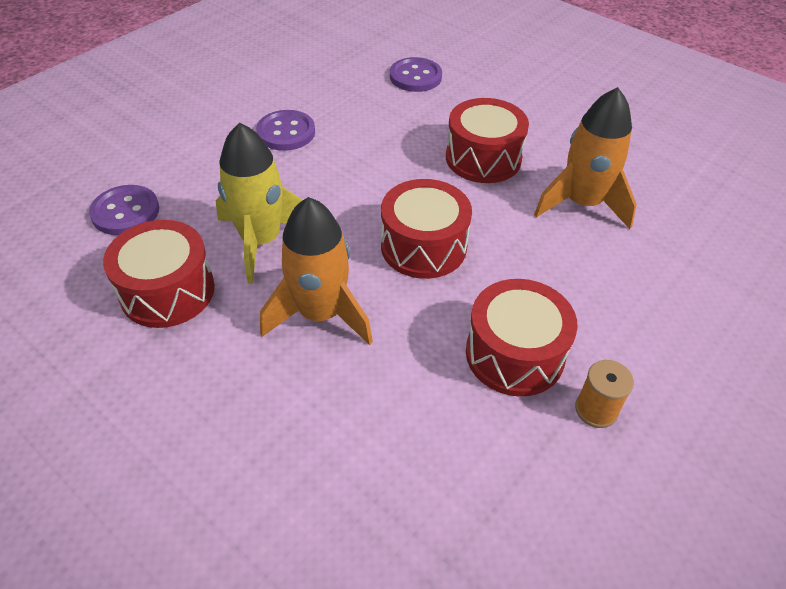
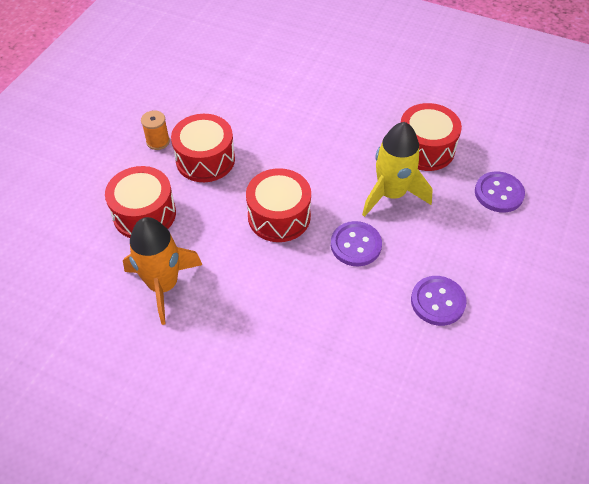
camera: 165 degrees right, 5 degrees up
orange rocket [260,197,373,345] -> none
purple button [390,57,442,92] -> purple button moved to [331,221,382,266]
red drum [446,98,529,183] -> red drum moved to [105,166,176,238]

